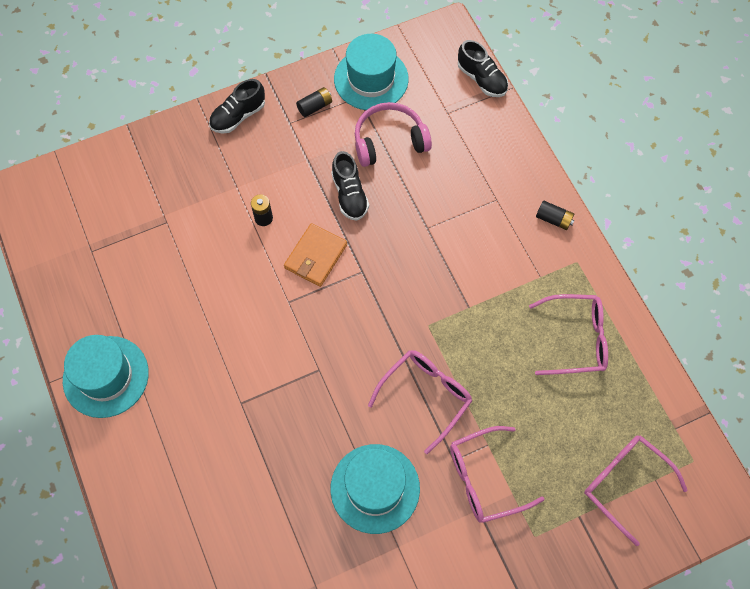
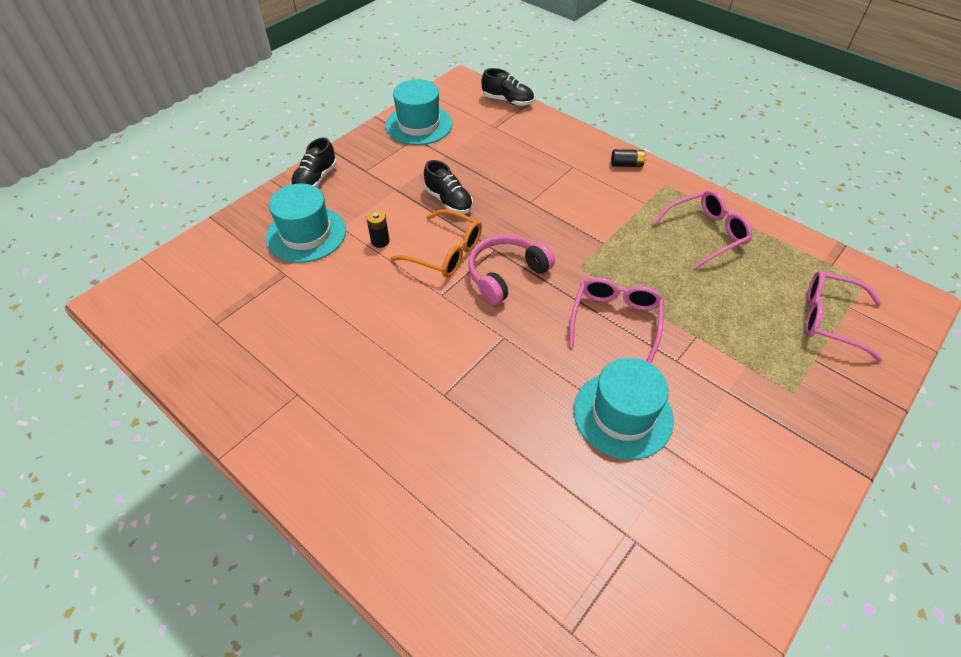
camera: 25 degrees left, 15 degrees down
turquoise hat [63,335,149,418] -> turquoise hat moved to [266,184,346,263]
orange wallet [284,223,347,287] -> orange glasses [390,209,482,278]
black battery [296,87,332,117] -> none
pink headphones [355,102,432,167] -> pink headphones moved to [468,235,555,305]
pink glasses [450,426,544,523] -> none

